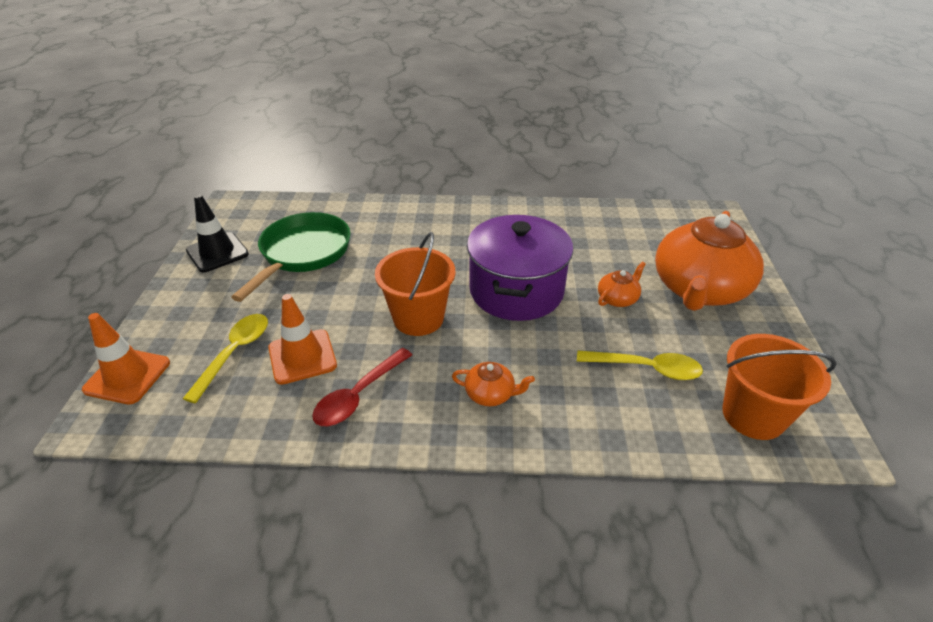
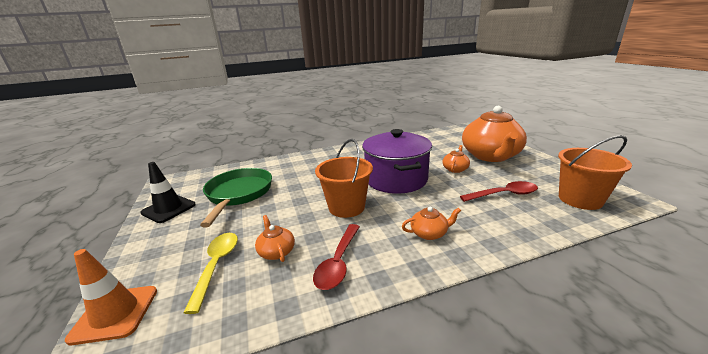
camera: 20 degrees left, 15 degrees down
orange traffic cone [268,294,337,385] -> orange teapot [255,215,295,262]
yellow spoon [577,351,703,380] -> red spoon [460,181,538,202]

